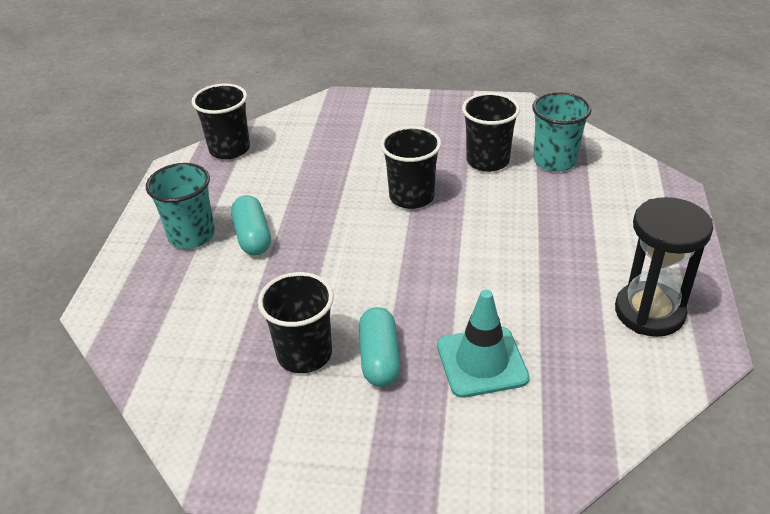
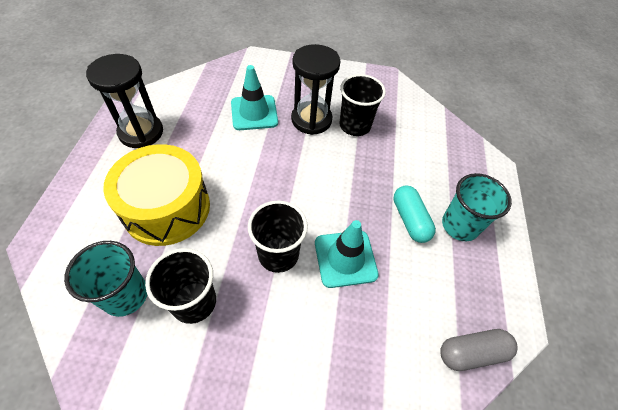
camera: 175 degrees right, 15 degrees up
black cup [192,83,250,159] -> grey capsule [440,329,518,371]
turquoise capsule [359,307,401,387] -> black hourglass [291,44,340,135]
none -> yellow drum [103,144,210,246]
none -> turquoise traffic cone [315,220,379,288]

